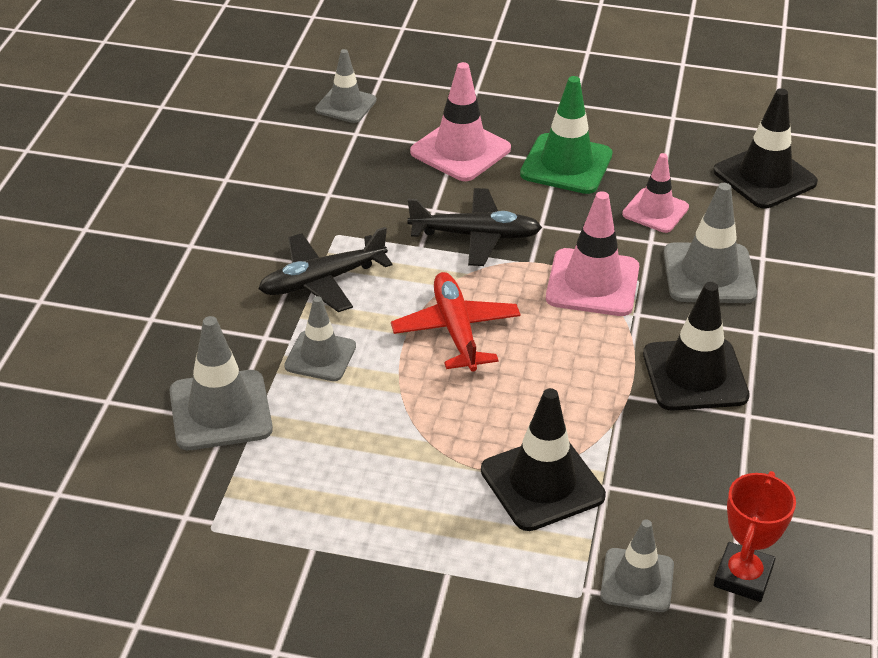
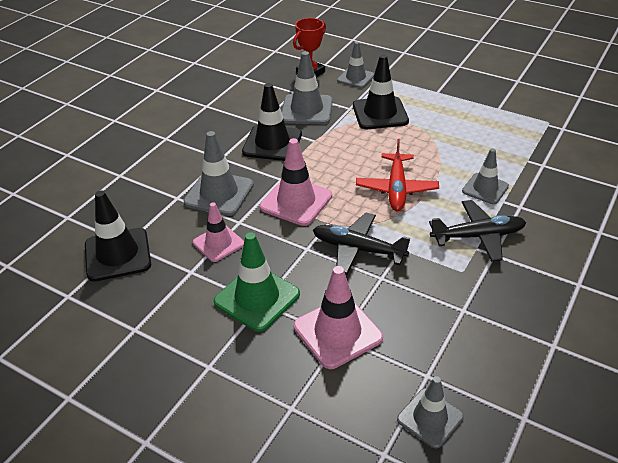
camera: 160 degrees left, 0 degrees up
grey traffic cone [169,316,273,450] -> grey traffic cone moved to [282,51,333,125]

